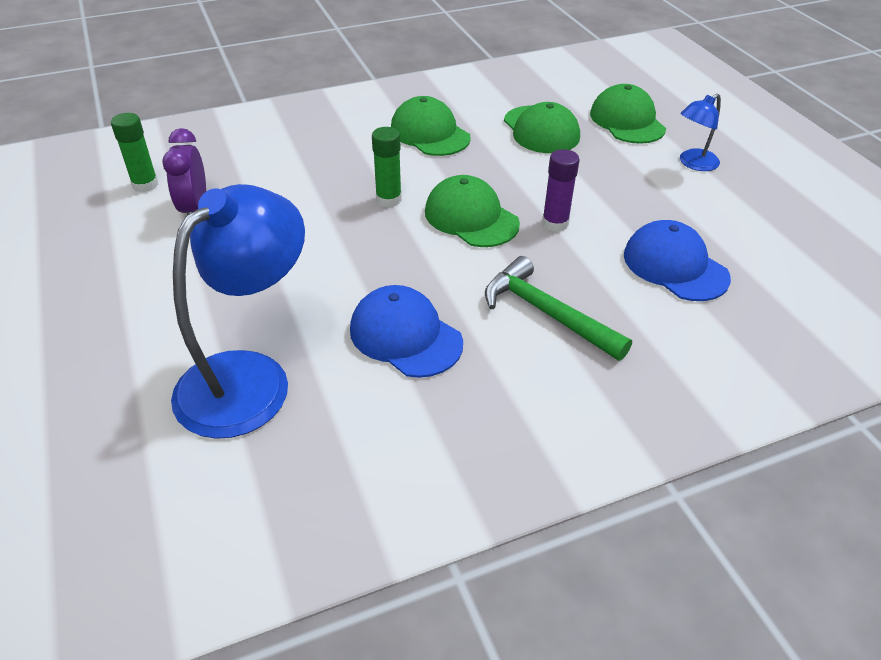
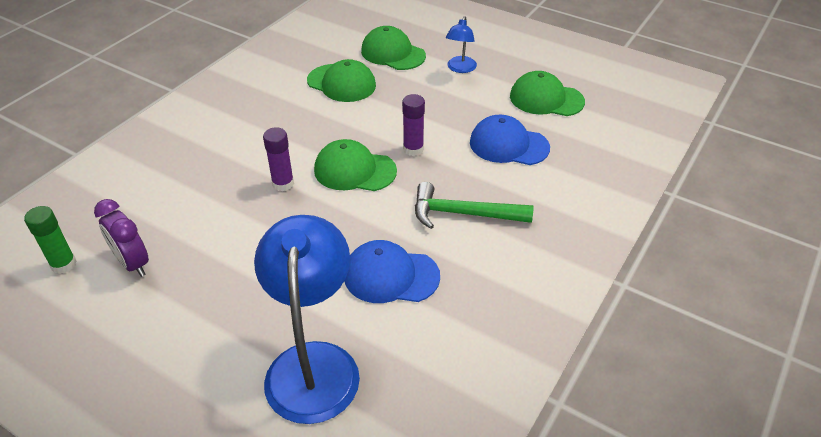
camera: 35 degrees left, 0 degrees up
green glue stick [372,127,402,207] -> purple glue stick [263,127,294,191]
green cap [391,96,471,156] -> green cap moved to [510,71,585,116]

